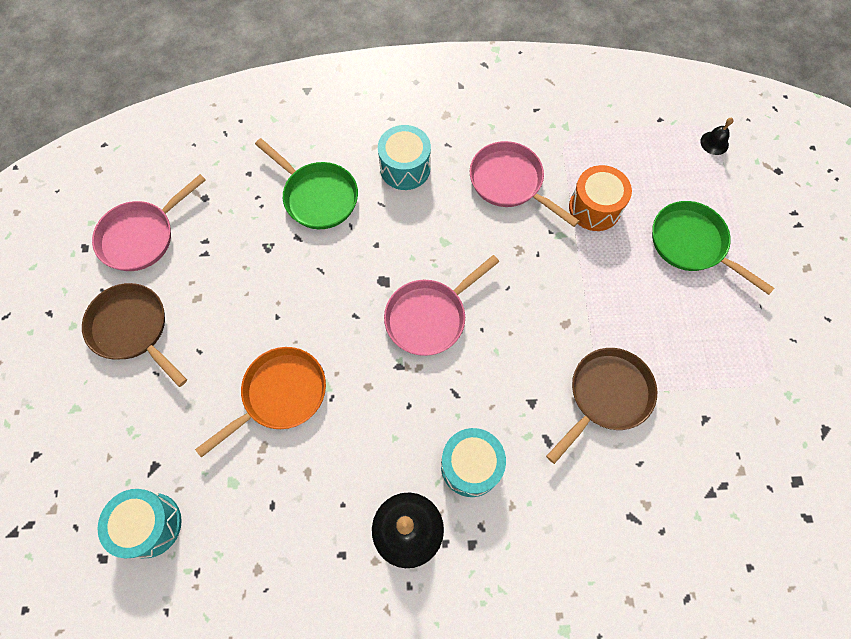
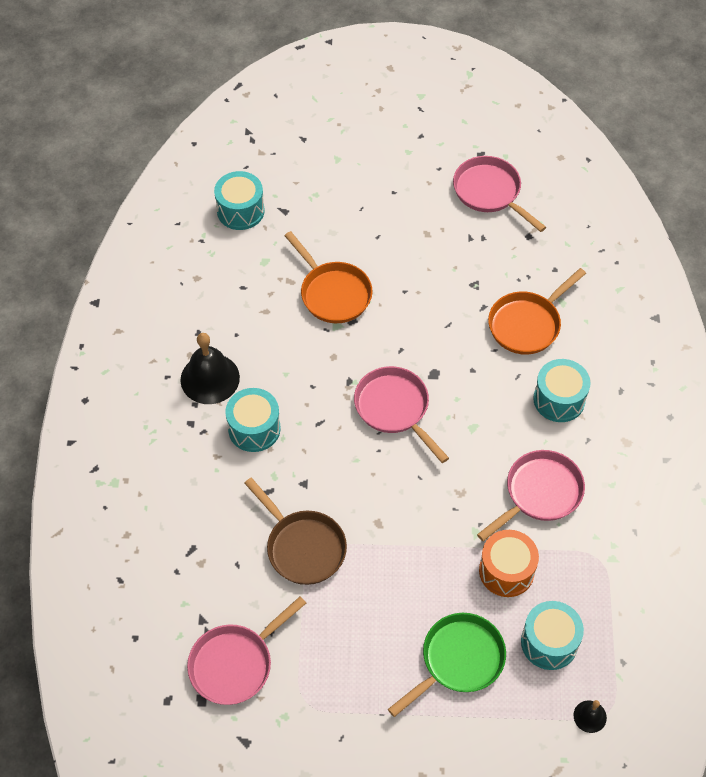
camera: 95 degrees right, 10 degrees down
brown pan [82,283,187,387] -> none
green pan [255,138,358,229] -> orange pan [488,268,586,355]
none -> pink pan [187,596,306,705]
none -> turquoise drum [521,601,584,670]

